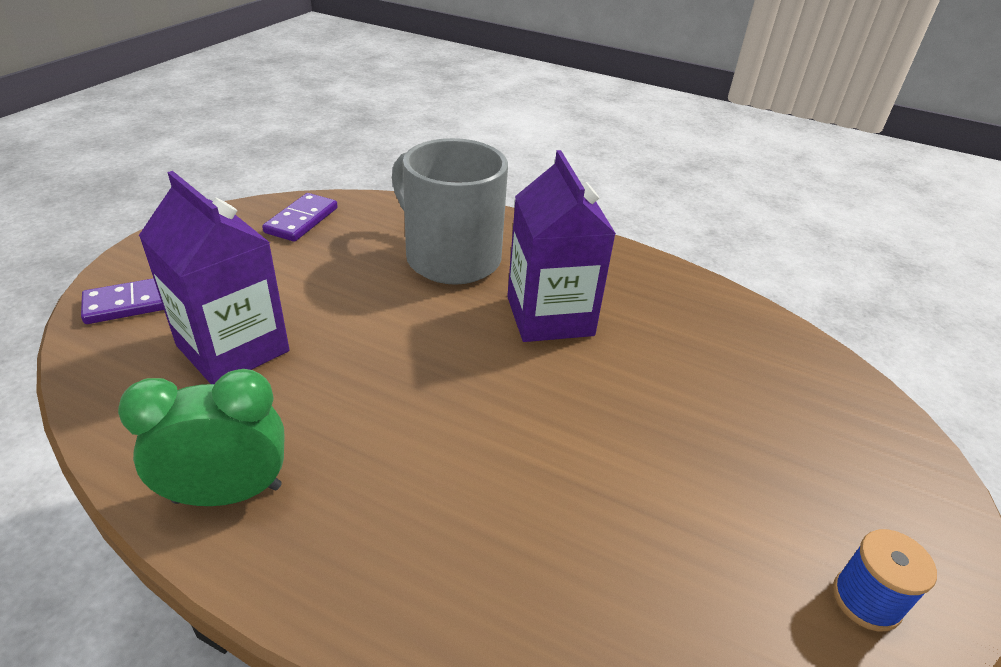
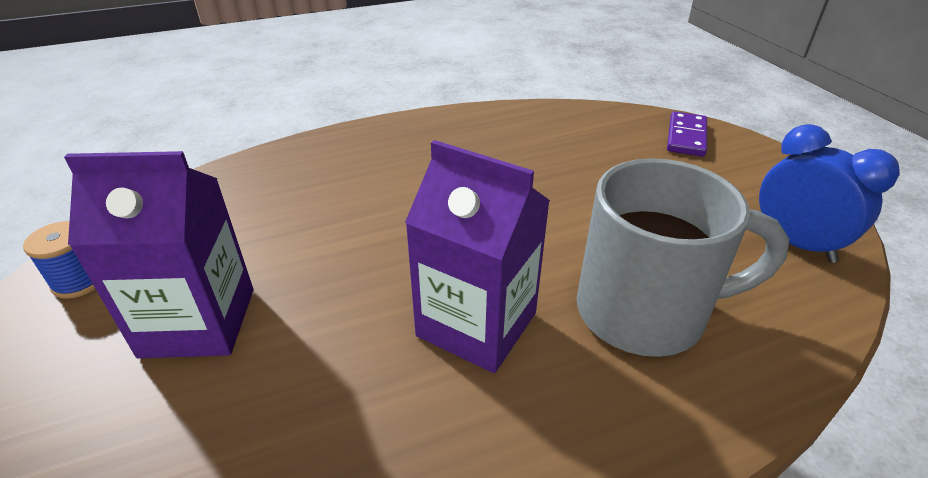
camera: 135 degrees right, 0 degrees up
green clock [118,369,285,506] -> none
purple carton [139,171,290,384] -> purple carton moved to [64,151,253,358]
purple domino [262,193,338,242] -> blue clock [759,124,900,263]

